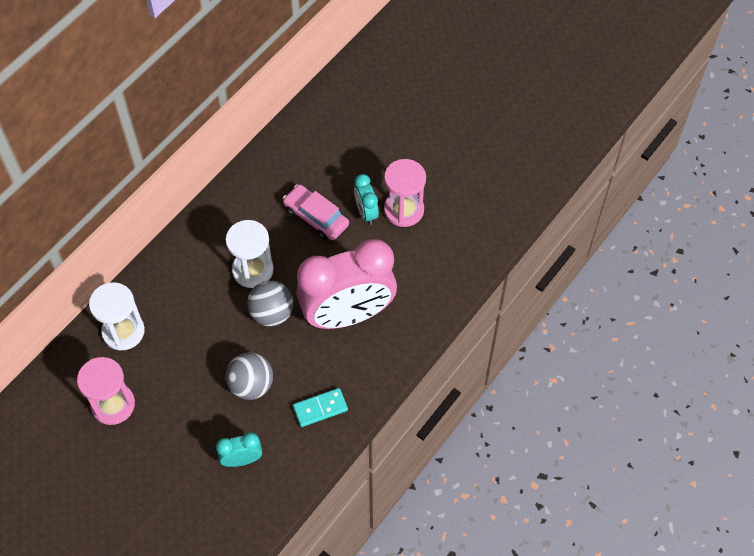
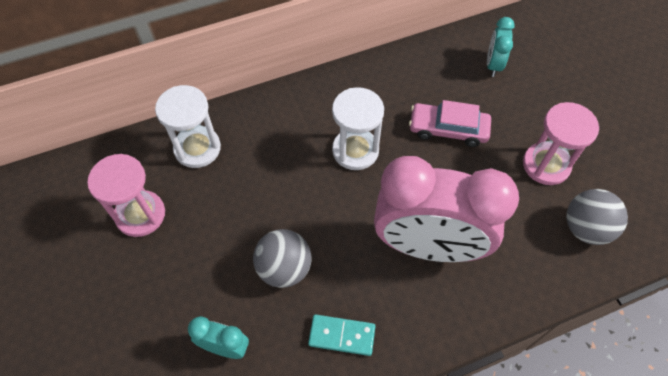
camera: 30 degrees right, 0 degrees up
grey ball [247,280,293,326] -> grey ball moved to [566,189,628,245]
pink car [283,184,349,240] -> pink car turned 60 degrees counterclockwise [409,100,491,147]
turquoise clock [354,174,379,225] -> turquoise clock moved to [487,17,515,77]

